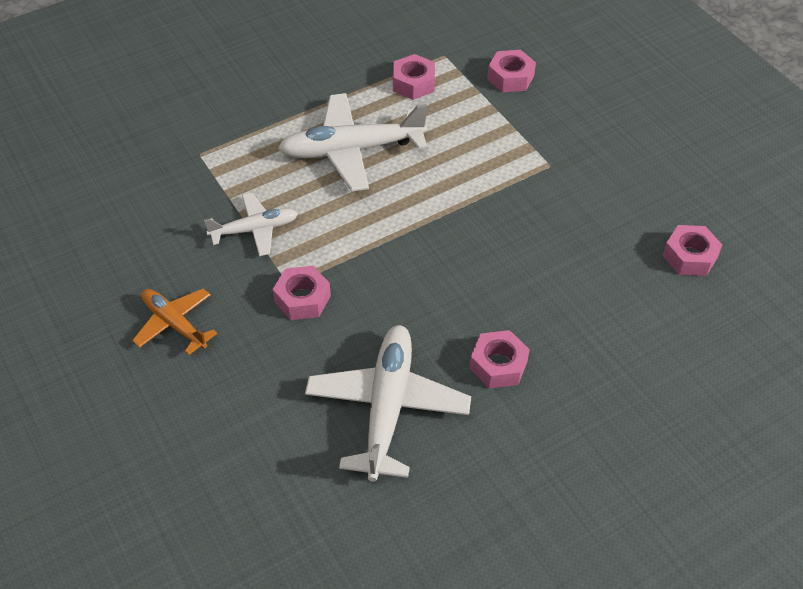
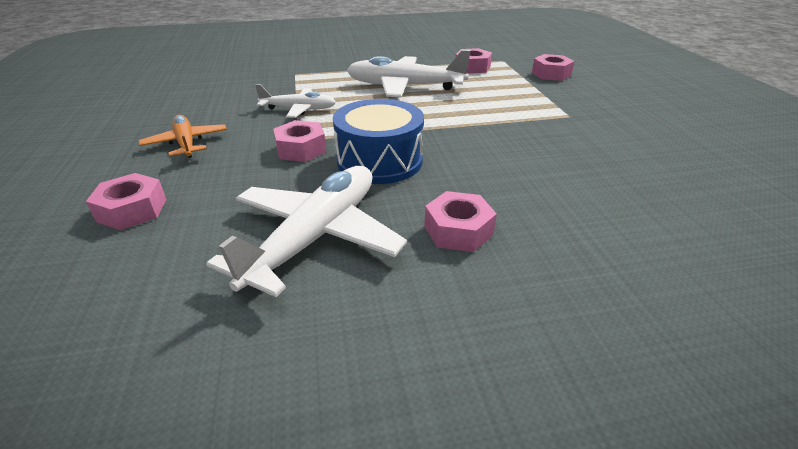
camera: 20 degrees right, 15 degrees down
pink nut [662,225,722,276] -> pink nut moved to [86,173,167,230]
none -> blue drum [333,99,424,184]

